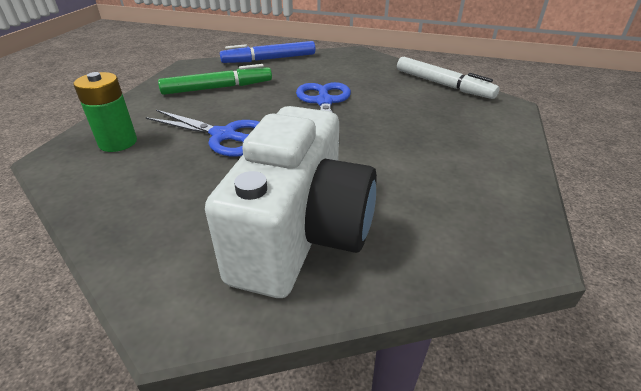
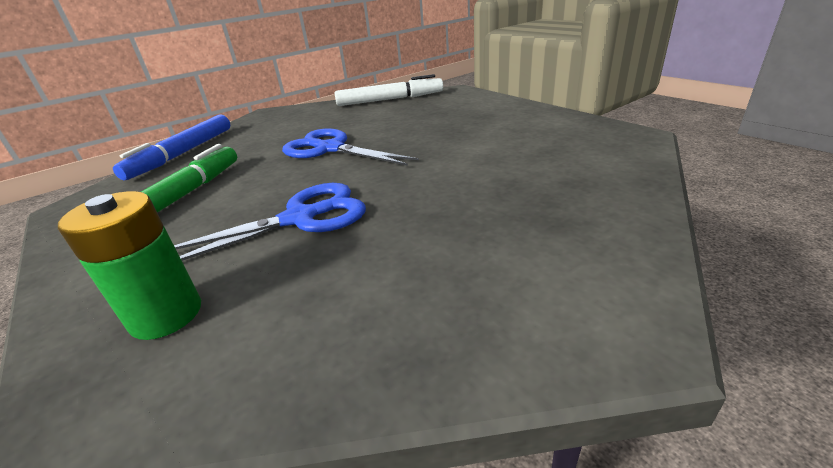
camera: 50 degrees left, 5 degrees down
white camera [205,106,377,298] -> none

